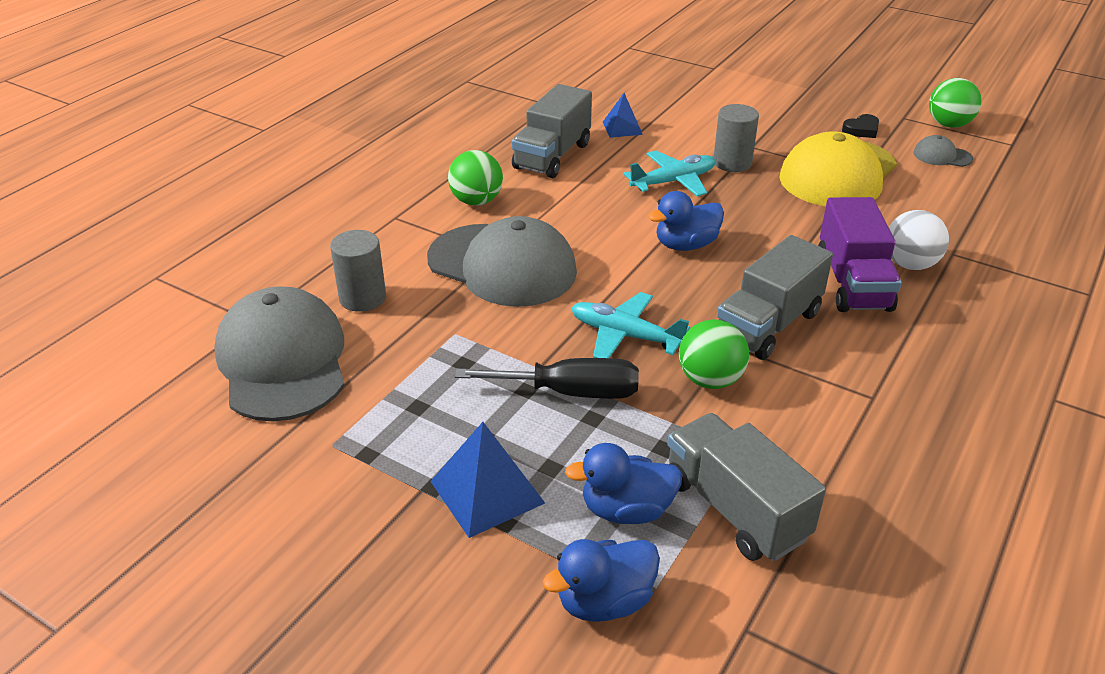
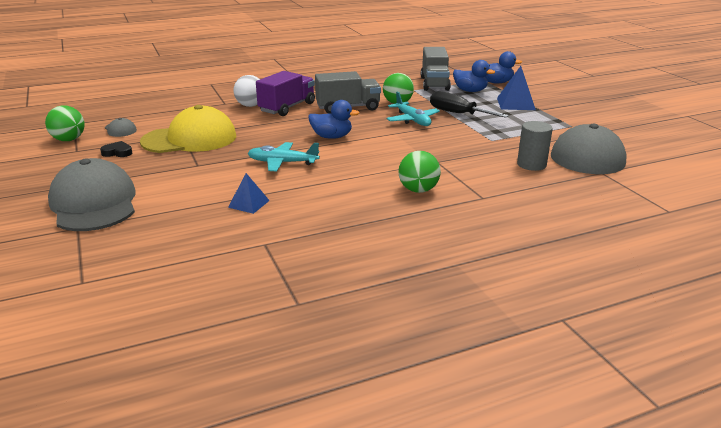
camera: 145 degrees left, 10 degrees down
grey cap [427,216,577,307] -> grey cap moved to [48,158,136,231]
grey truck [512,84,592,178] -> none
grey cylinder [713,104,759,172] -> none

